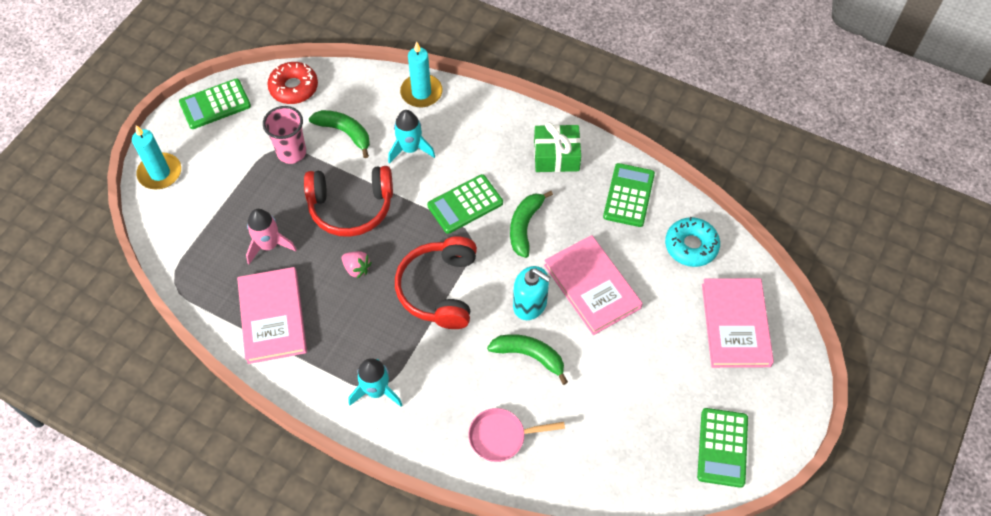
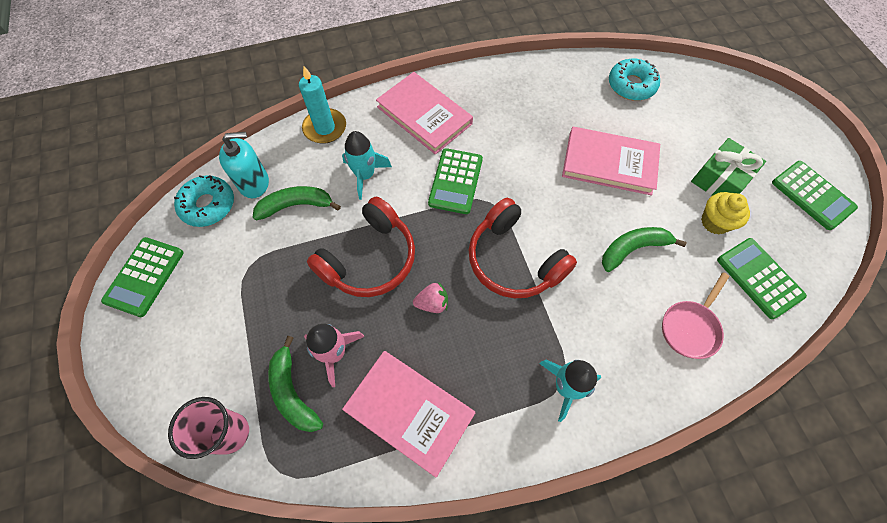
camera: 45 degrees left, 5 degrees up
turquoise candle [132,125,181,189] -> none
pink cup [263,106,306,164] -> pink cup moved to [168,397,249,459]
red donut [267,62,318,104] -> turquoise donut [174,175,234,227]
green banana [510,191,553,258] -> green banana moved to [268,336,323,432]
turquoise soap dispenser [513,266,551,320] -> turquoise soap dispenser moved to [219,132,269,198]
green gift [534,122,581,172] -> green gift moved to [691,138,766,196]
green calculator [603,163,655,227] -> green calculator moved to [717,238,807,319]
pink book [702,278,774,368] -> pink book moved to [376,72,473,155]
none -> yellow cupcake [701,192,750,235]

